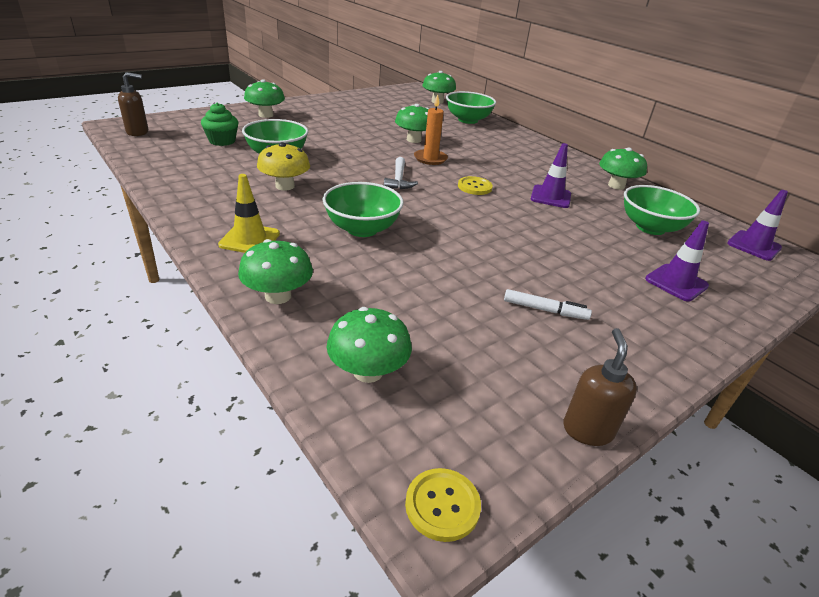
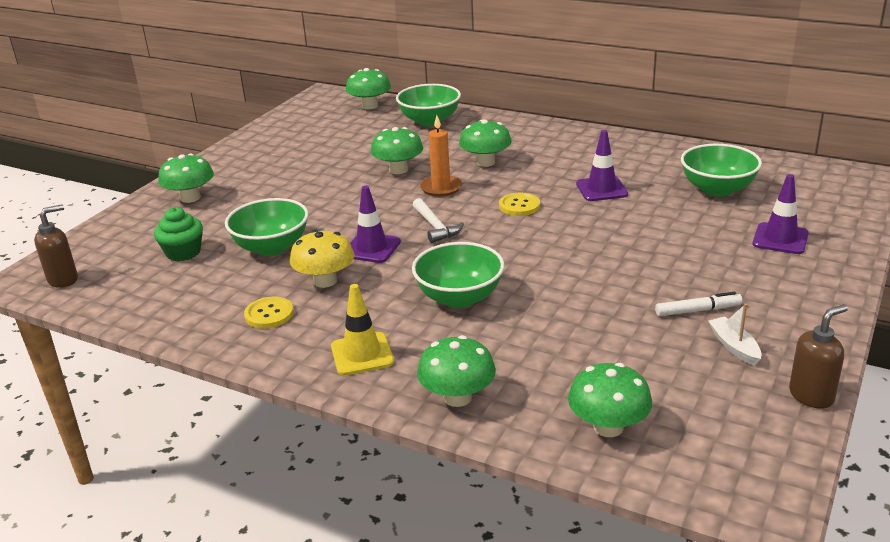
camera: 20 degrees left, 5 degrees down
yellow button [405,468,481,542] -> yellow button moved to [244,297,294,329]
brown soap dispenser [563,328,637,446] -> brown soap dispenser turned 75 degrees clockwise [789,304,848,409]
green mushroom [599,147,647,190] -> green mushroom moved to [459,119,511,167]
purple traffic cone [727,190,788,261] -> purple traffic cone moved to [350,186,401,263]
none -> white boat [708,304,762,366]

